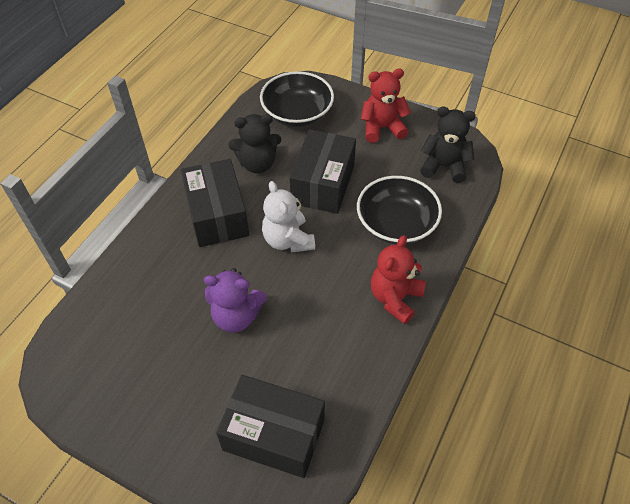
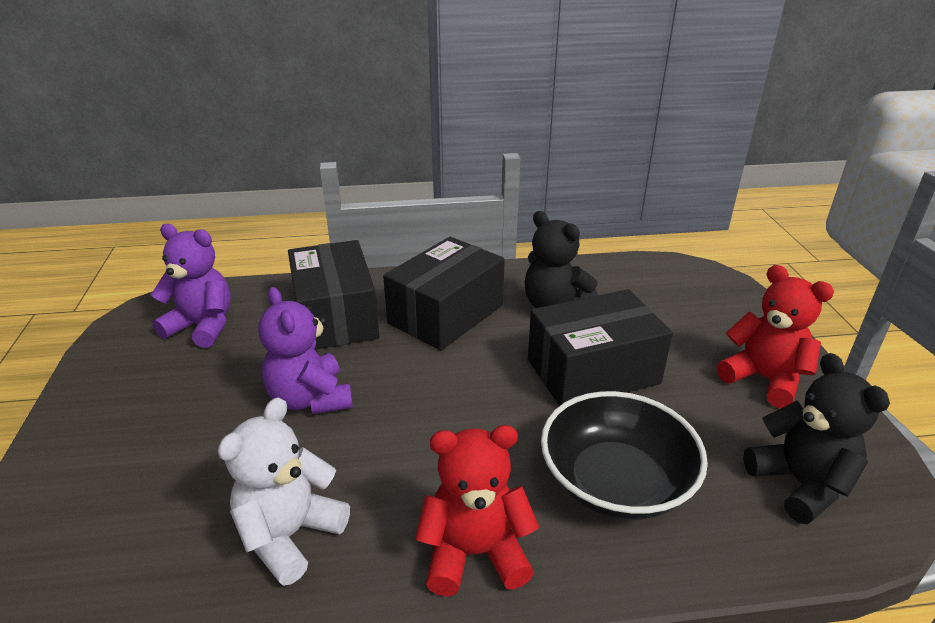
camera: 55 degrees right, 20 degrees down
black box [216,375,325,478] -> black box moved to [288,240,380,350]
black bowl [260,71,334,127] -> none
white teddy bear [262,181,315,252] -> white teddy bear moved to [218,397,350,586]
none -> purple teddy bear [151,224,231,348]

